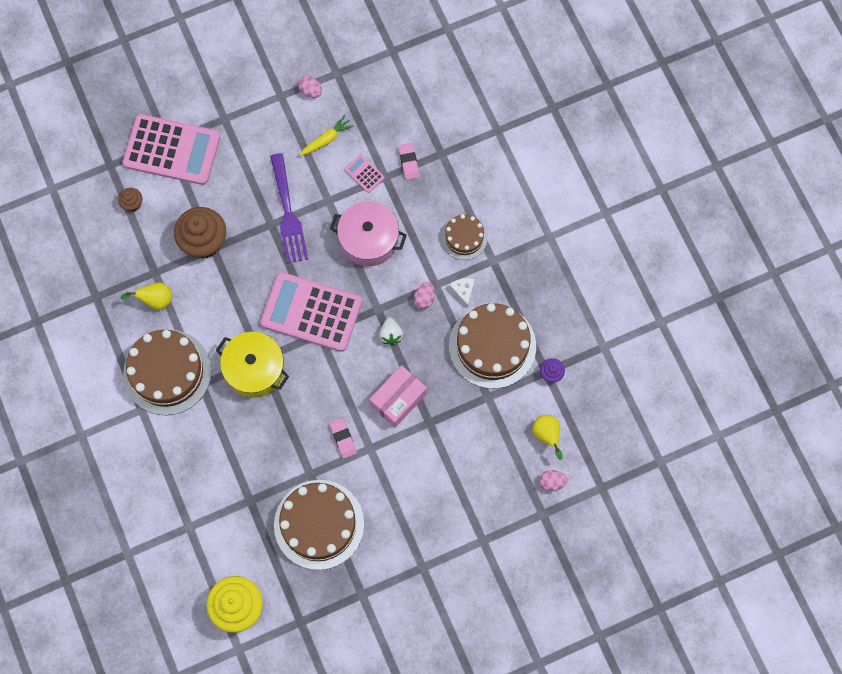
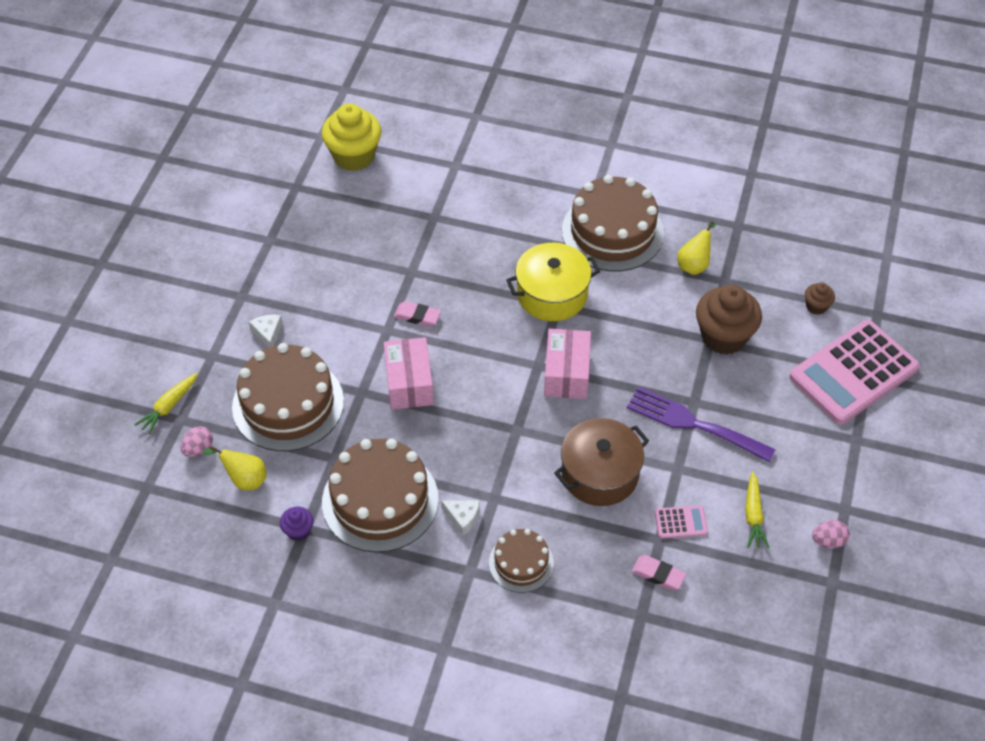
camera: 130 degrees right, 20 degrees down
pink calculator [260,272,362,352] -> pink box [544,329,591,399]
brown cake [274,480,364,570] -> brown cake moved to [232,343,344,451]
pink pot [330,201,407,266] -> brown pot [554,418,649,506]
white strawberry [379,318,403,345] -> none
pink egg [414,282,435,309] -> none
none -> yellow carrot [134,373,198,435]
none -> white cheese [249,315,283,348]

